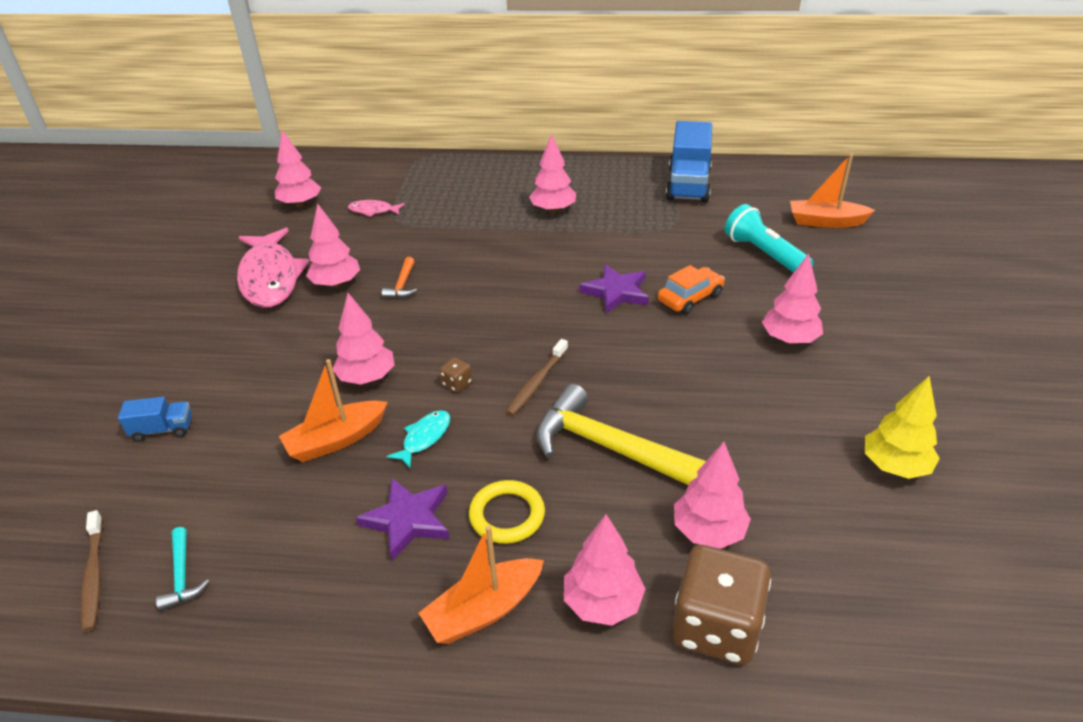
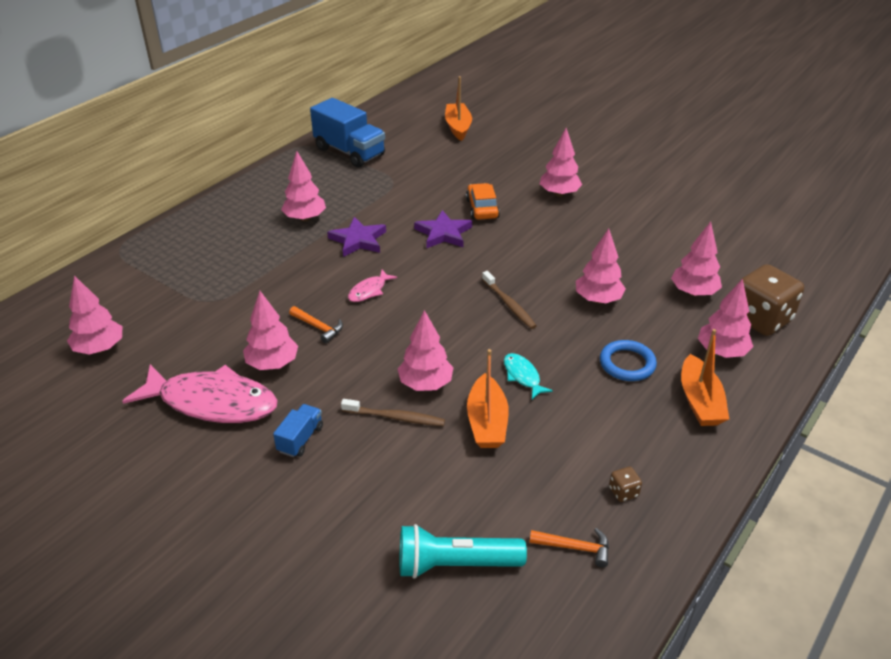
camera: 60 degrees left, 0 degrees up
brown toothbrush [81,510,103,632] -> brown toothbrush moved to [341,399,445,426]
blue truck [118,397,192,442] -> blue truck moved to [273,404,323,457]
turquoise hammer [156,527,209,611] -> orange hammer [529,528,609,568]
pink fish [348,200,405,217] -> pink fish moved to [348,270,398,302]
purple star [356,478,450,561] -> purple star moved to [327,217,386,257]
brown dice [440,357,472,392] -> brown dice moved to [609,467,642,502]
yellow ring [469,480,545,544] -> blue ring [600,340,657,381]
yellow hammer [536,384,706,485] -> pink tree [576,228,626,304]
turquoise flashlight [725,204,814,273] -> turquoise flashlight moved to [400,524,527,579]
orange boat [790,154,875,228] -> orange boat turned 135 degrees clockwise [445,76,472,141]
yellow tree [865,376,940,479] -> none

